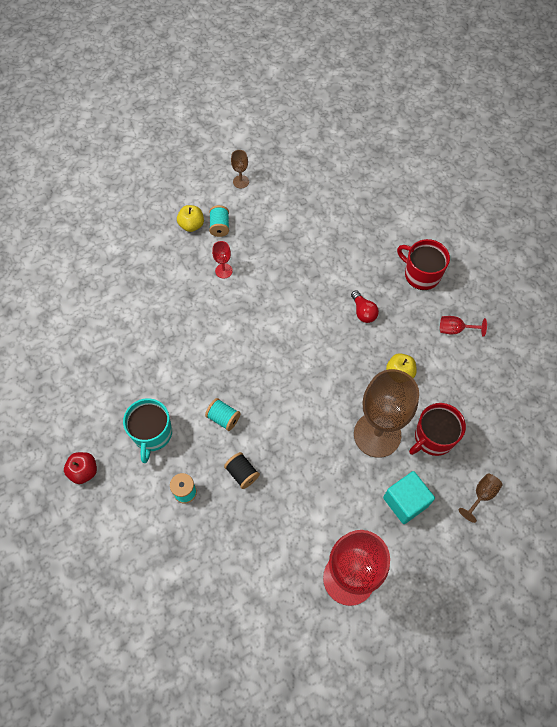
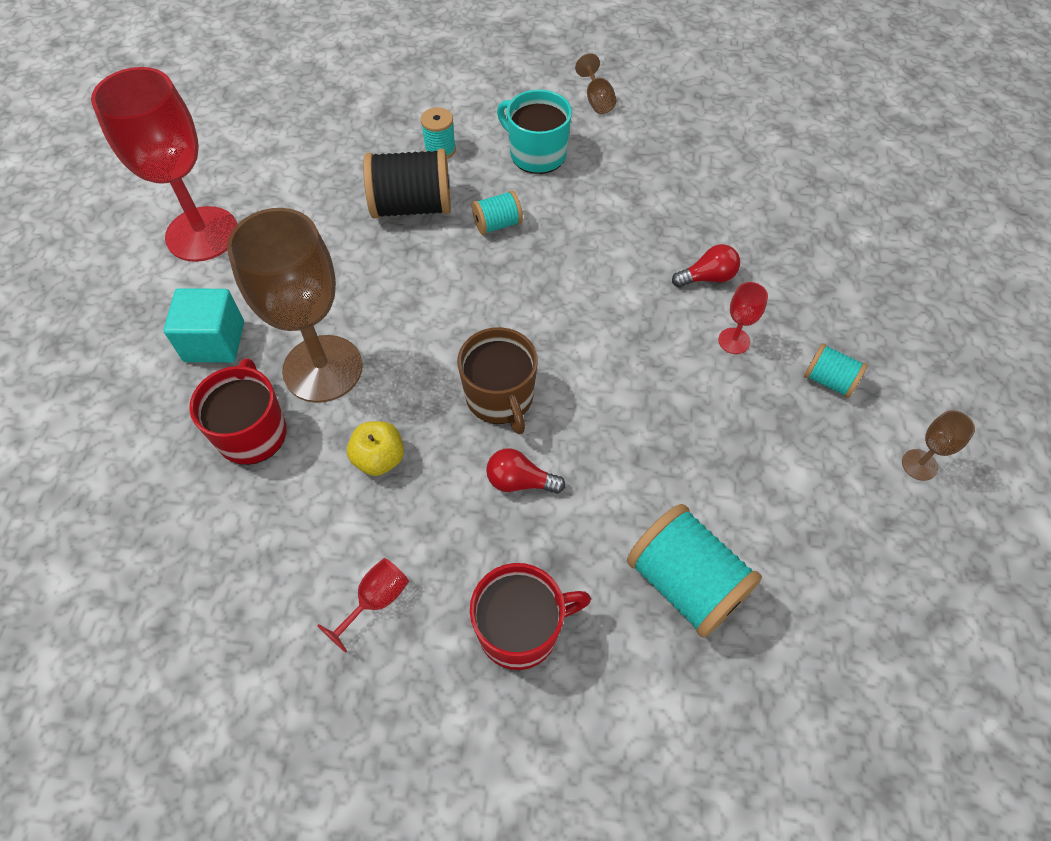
camera: 125 degrees right, 5 degrees down
red apple [64,452,97,484] -> none
yellow apple [177,205,204,232] -> none
black spool [224,452,260,489] -> black spool [363,149,451,218], size x1.87
brown goblet [458,474,502,523] -> brown goblet moved to [575,54,617,114]
none -> brown mug [457,327,538,434]
none -> turquoise spool [627,504,762,638]
none -> red light bulb [672,244,740,287]

